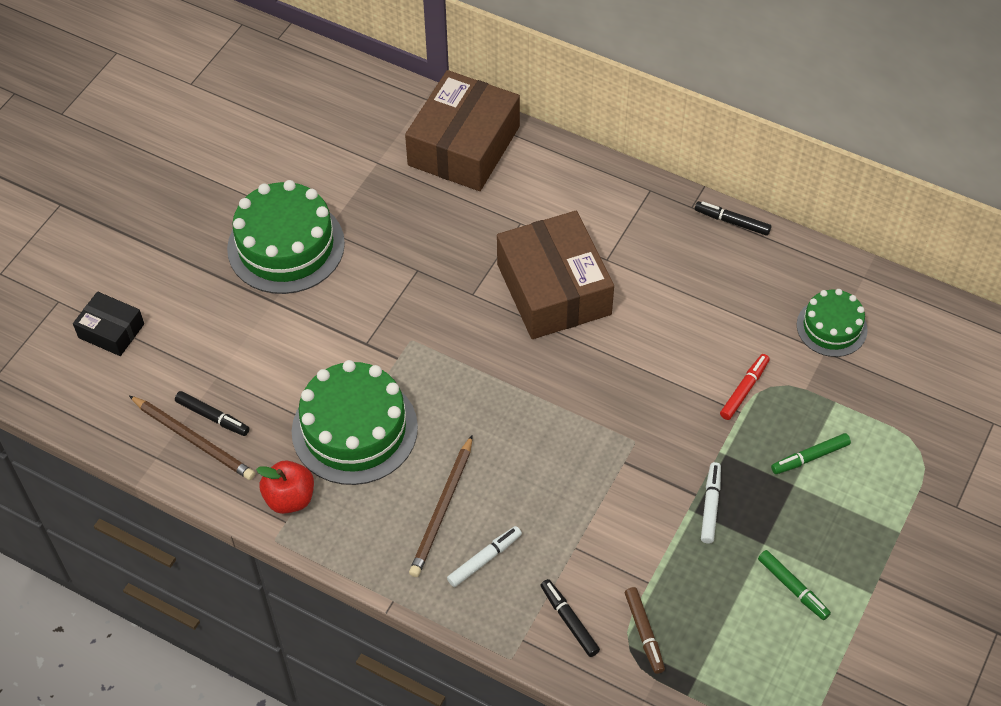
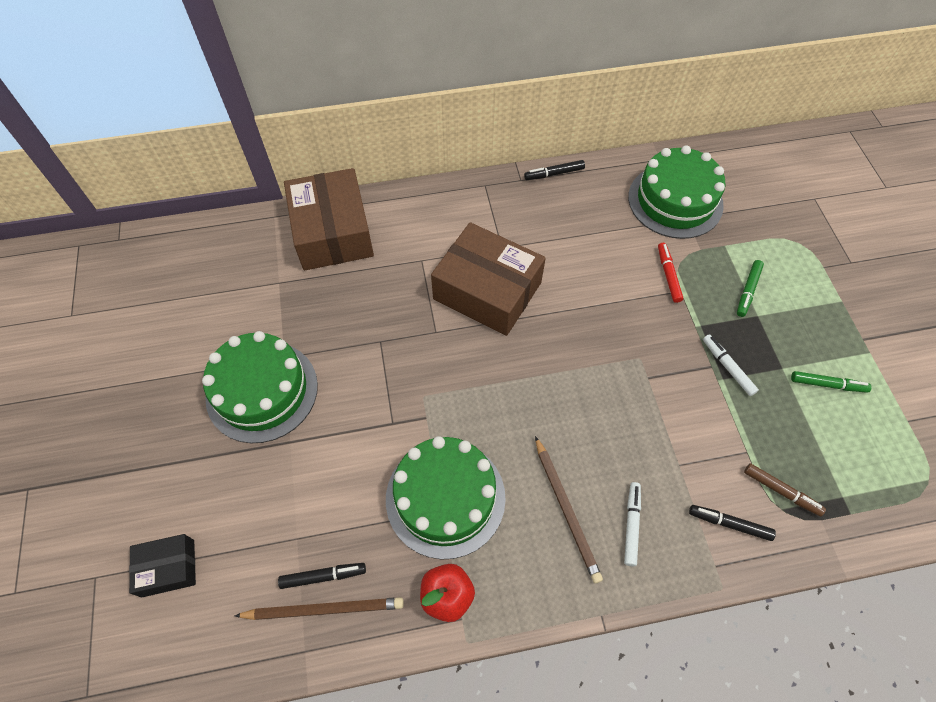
camera: 40 degrees left, 5 degrees up
green cake [797,289,868,357] -> green cake [628,145,726,239], size x1.73

